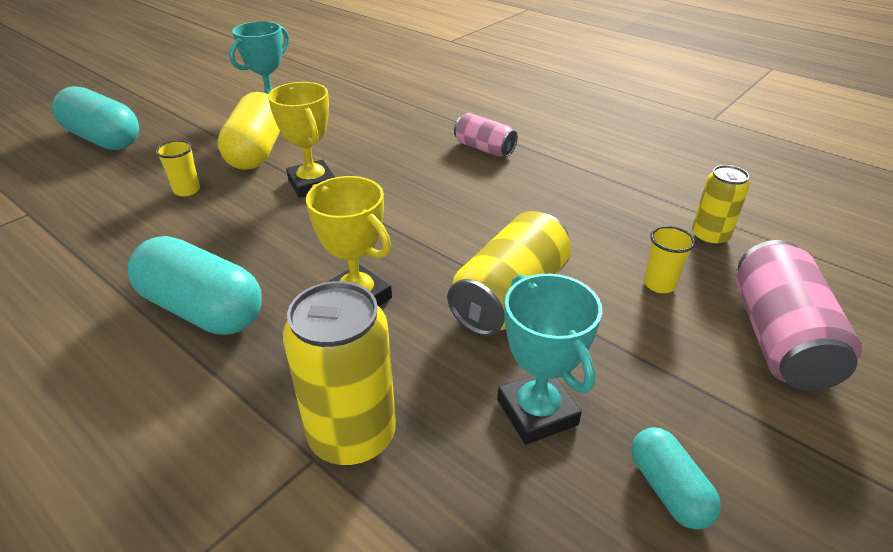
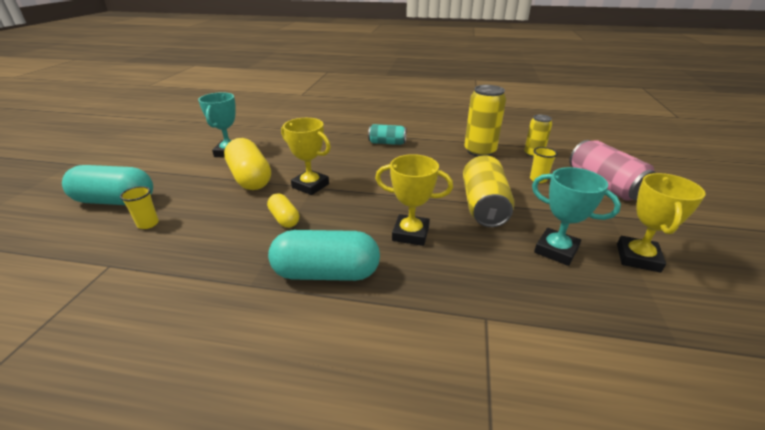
camera: 30 degrees left, 5 degrees down
yellow cup [155,140,200,196] -> yellow cup moved to [120,186,159,229]
yellow can [283,281,396,465] -> yellow can moved to [464,85,506,157]
pink can [454,113,518,157] -> turquoise can [368,124,406,145]
turquoise capsule [631,427,721,530] -> yellow trophy [617,173,706,273]
none -> yellow capsule [267,193,299,228]

